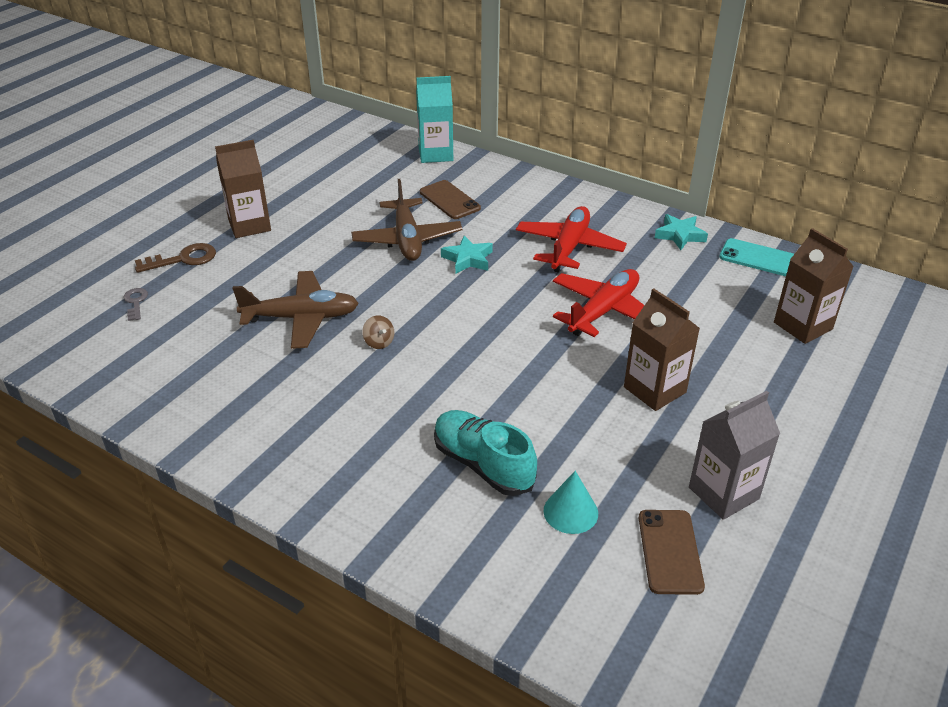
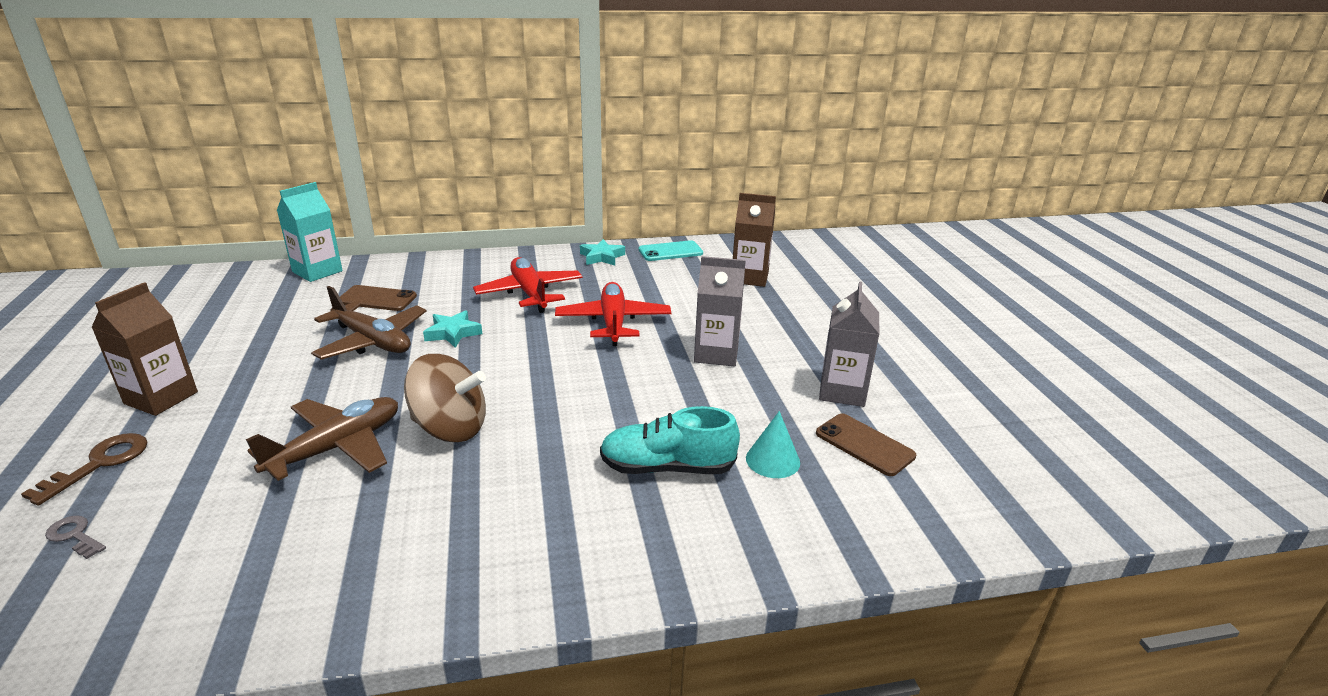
camera: 45 degrees left, 10 degrees down
brown spinning top [362,316,394,349] -> brown spinning top [404,354,486,442], size x2.43
brown carton [624,288,700,411] -> grey carton [694,256,746,367]

